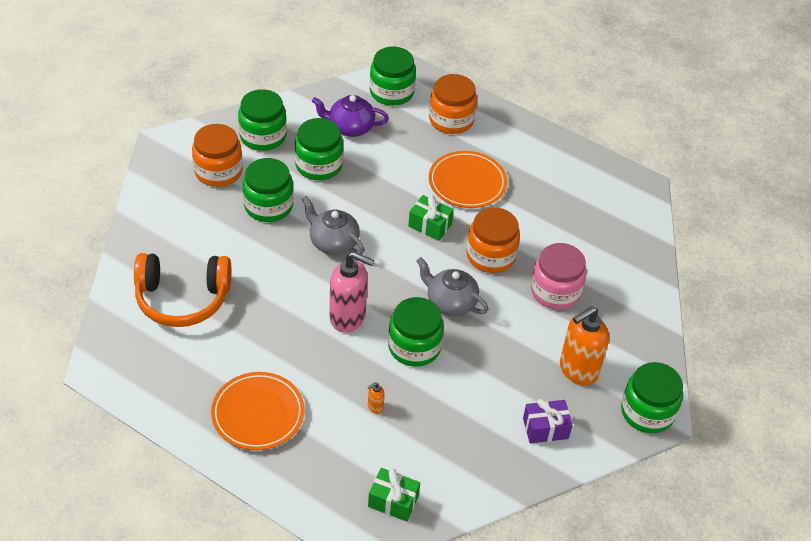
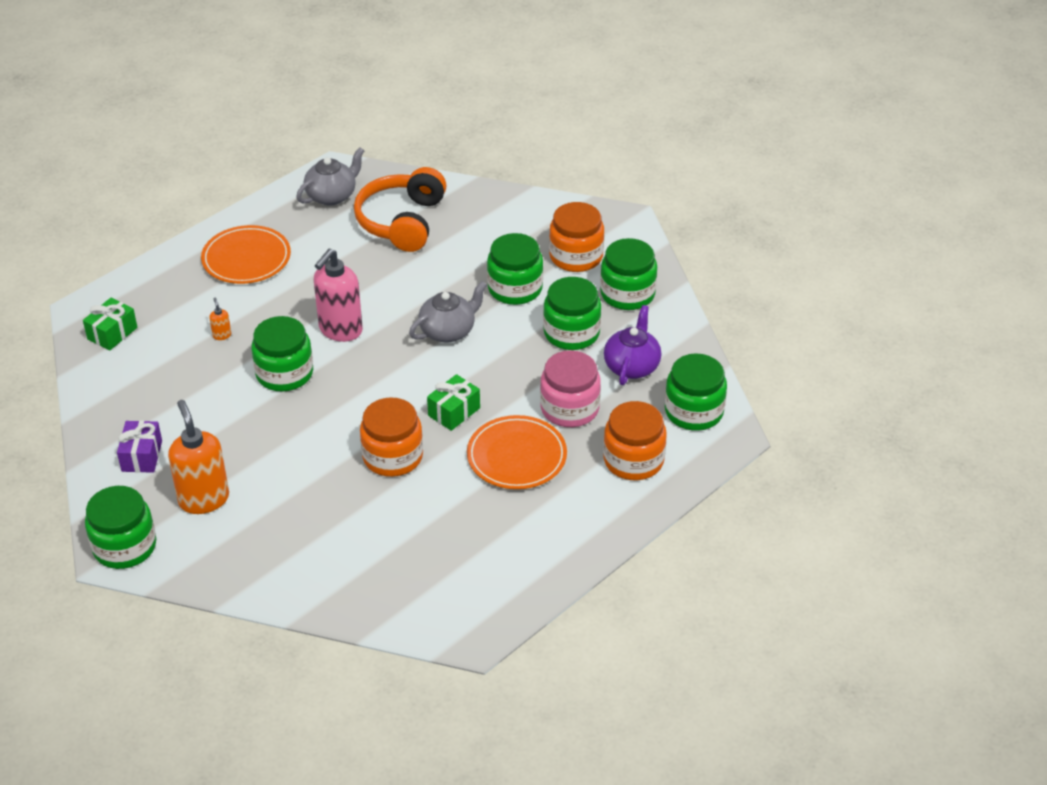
camera: 105 degrees right, 5 degrees down
grey teapot [417,257,489,316] -> grey teapot moved to [296,147,365,206]
pink jar [531,243,587,310] -> pink jar moved to [540,350,601,427]

